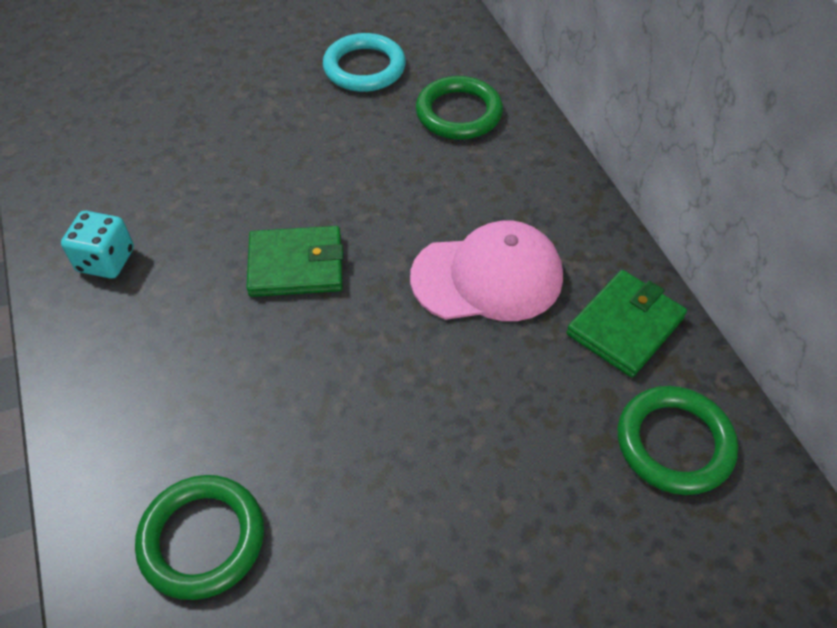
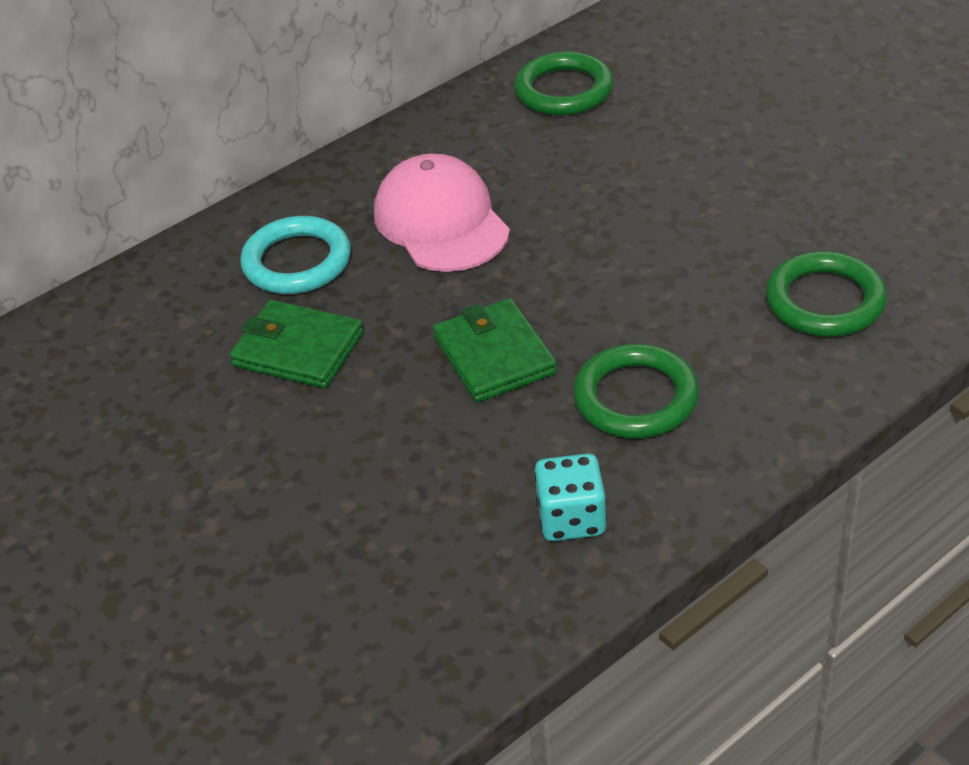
camera: 105 degrees left, 10 degrees down
turquoise ring [323,33,406,92] -> turquoise ring moved to [240,216,351,294]
green ring [416,76,503,140] -> green ring moved to [573,344,699,438]
green wallet [566,270,687,377] -> green wallet moved to [230,300,364,388]

